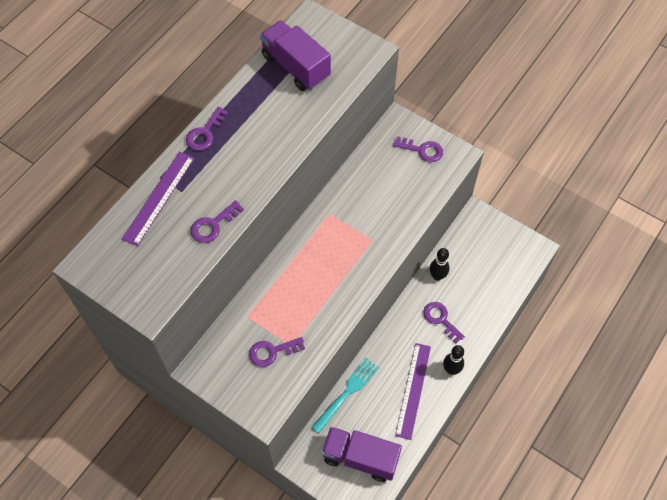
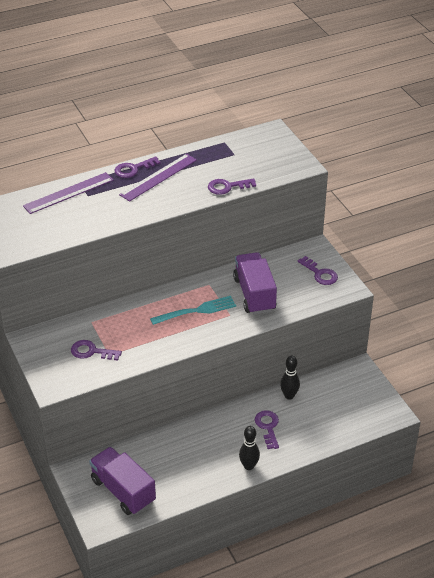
camera: 30 degrees right, 20 degrees down
purple key [190,200,244,243] -> purple key moved to [208,178,256,195]
purple truck [260,20,331,91] -> purple truck moved to [233,252,277,314]
turquoise fork [312,358,379,433] -> turquoise fork moved to [150,296,236,325]
purple ruler [395,343,431,440] -> purple ruler moved to [119,154,197,202]

